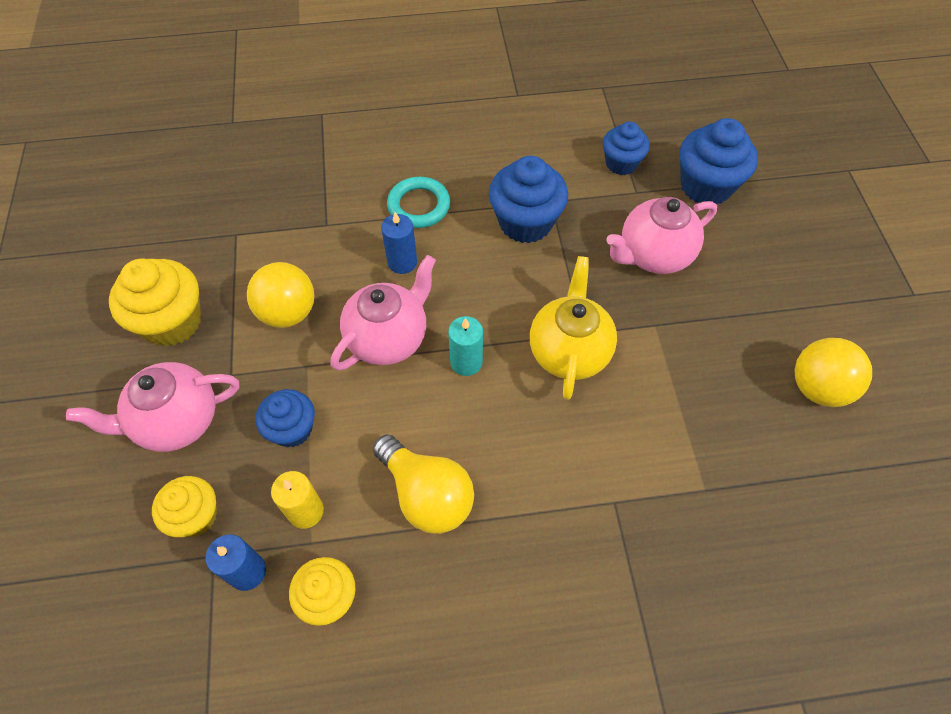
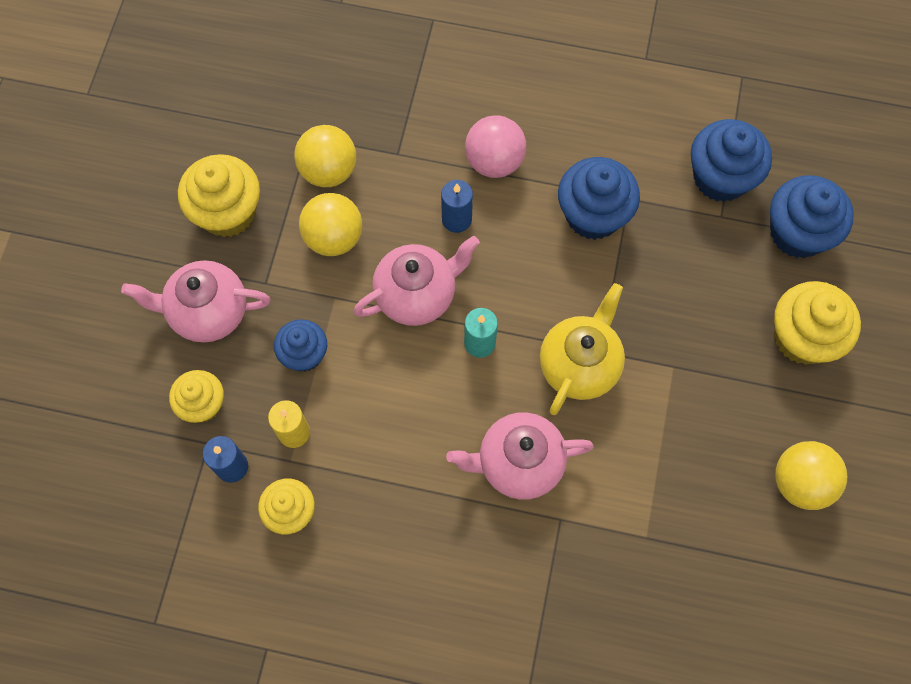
camera: 20 degrees right, 10 degrees up
yellow light bulb [373,434,474,534] -> none
turquoise ring [387,177,450,228] -> pink ball [465,116,526,178]
blue cupcake [603,122,650,175] -> blue cupcake [691,119,772,202], size x1.58
pink teapot [607,197,717,274] -> pink teapot moved to [446,412,594,500]
none -> yellow ball [294,125,356,187]
none -> yellow cupcake [774,281,861,365]

